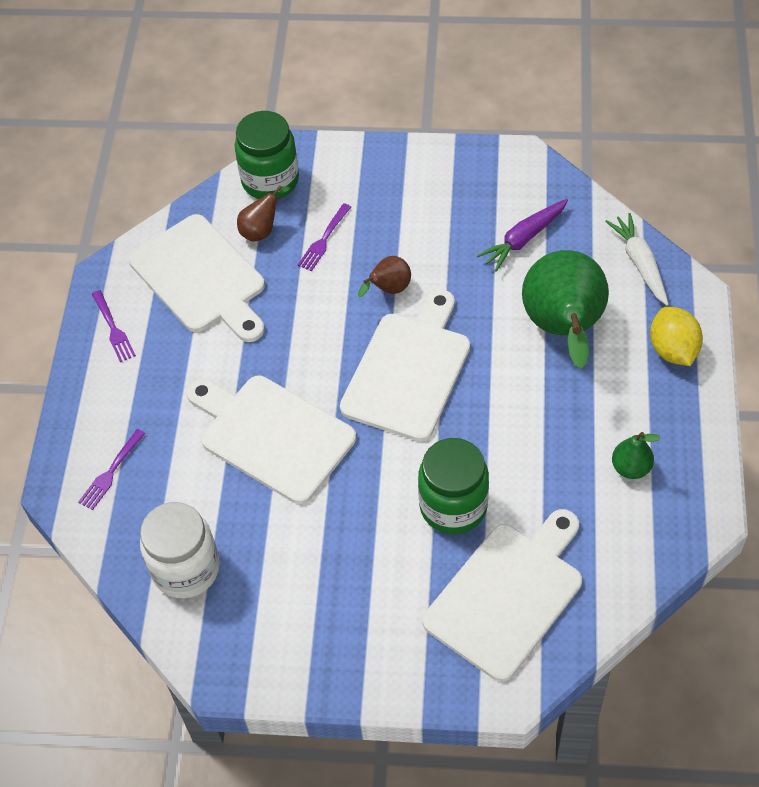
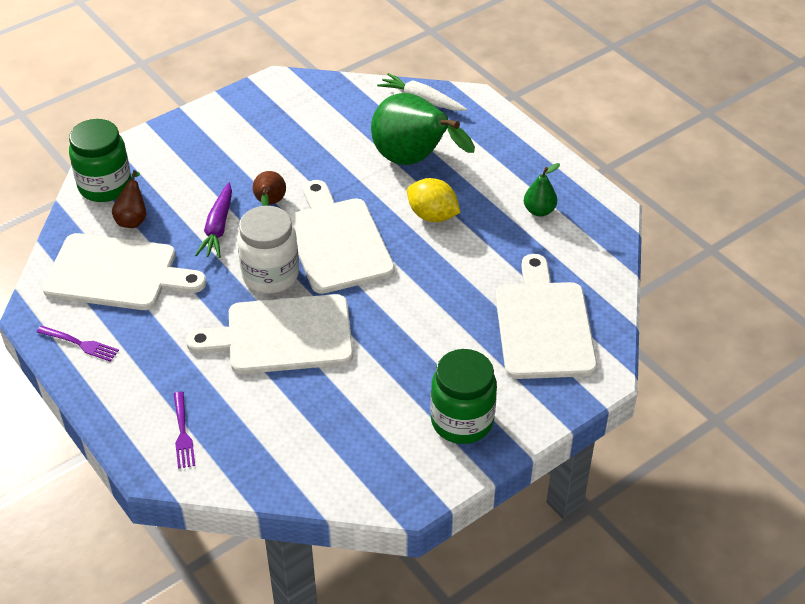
camera: 45 degrees left, 10 degrees down
white jar [140,502,220,598] -> white jar moved to [237,206,299,293]
purple fork [298,203,351,271] -> none
green jar [418,438,489,534] -> green jar moved to [431,349,497,444]
purple carrot [477,199,568,272] -> purple carrot moved to [195,183,232,258]
yellow lemon [650,307,703,366] -> yellow lemon moved to [407,178,461,222]

